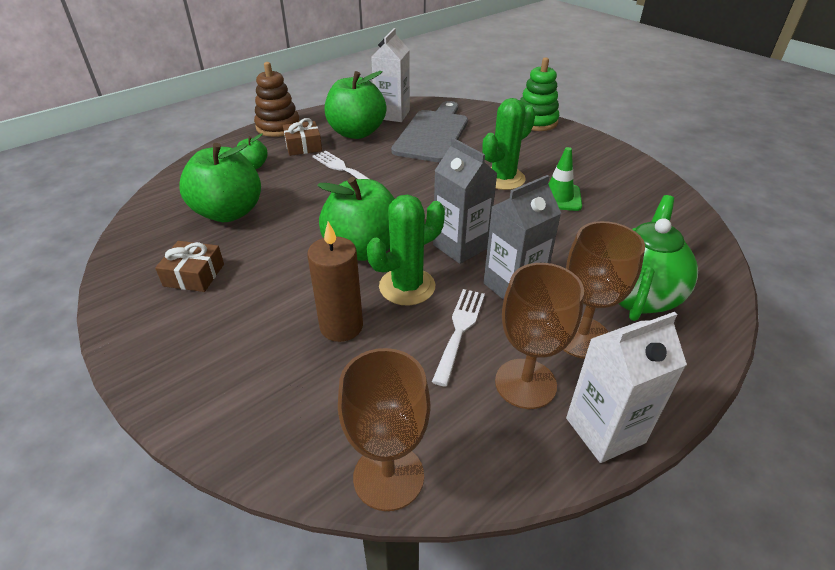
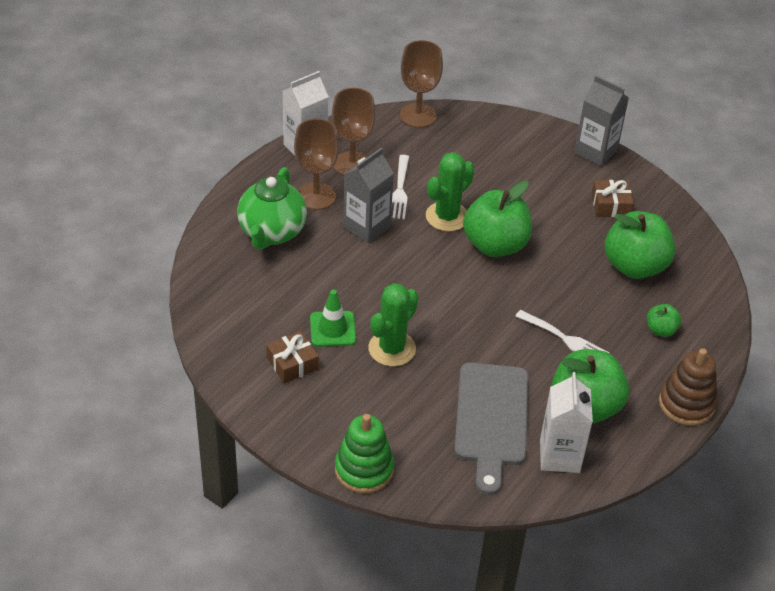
camera: 165 degrees right, 5 degrees up
brown gift [283,118,322,156] -> brown gift moved to [266,331,319,383]
brown candle [307,221,363,342] -> none
grey carton [433,138,498,264] -> grey carton moved to [574,76,629,166]

